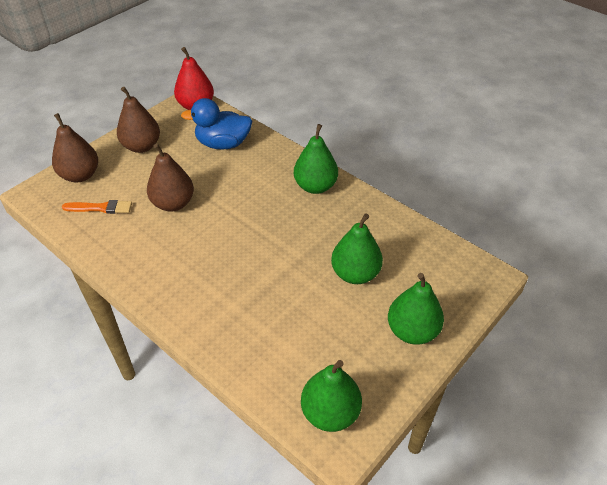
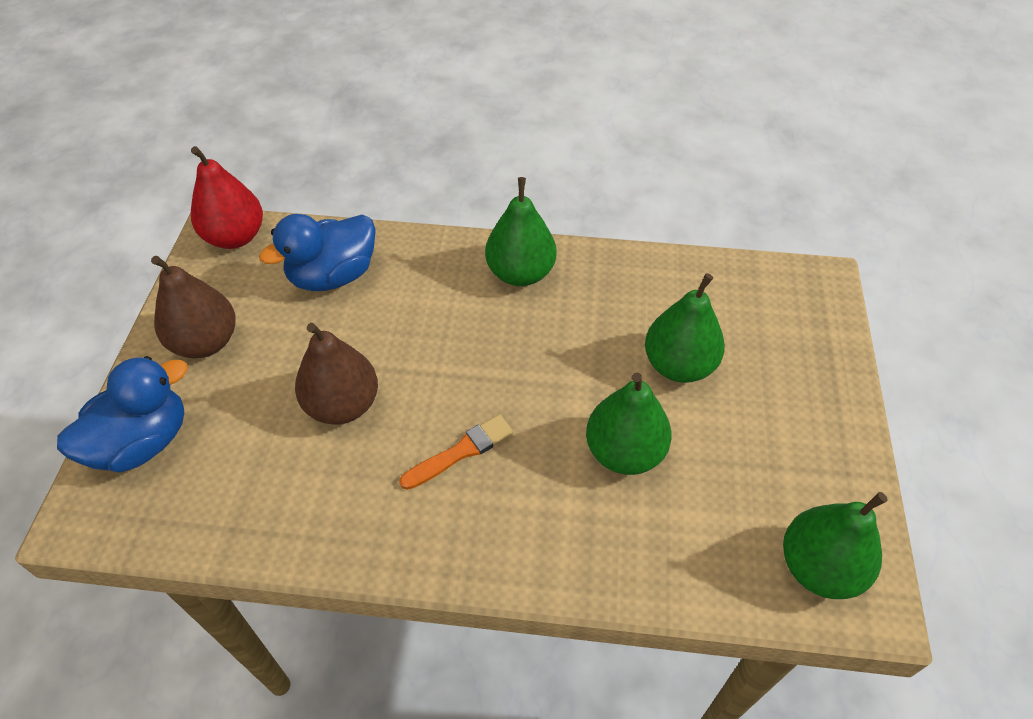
camera: 35 degrees left, 5 degrees up
brown pear [52,113,98,182] -> blue duck [57,356,188,473]
orange brush [62,200,132,214] -> orange brush moved to [399,414,514,490]
green pear [388,273,444,345] -> green pear moved to [586,373,672,475]

